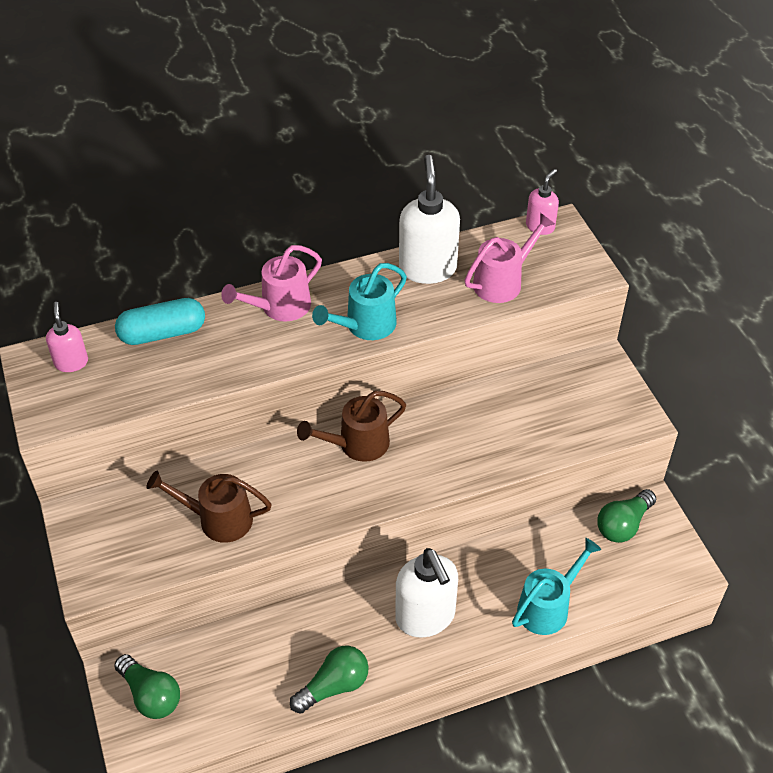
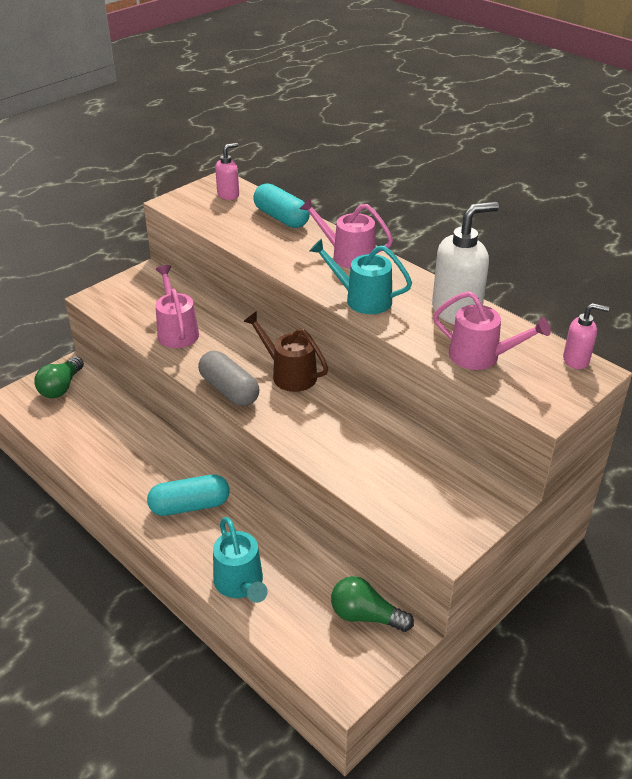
camera: 65 degrees right, 10 degrees down
brown watering can [147,471,272,543] -> pink watering can [156,265,199,348]
green light bulb [290,646,369,714] -> none
white soap dispenser [395,548,458,637] -> turquoise capsule [147,474,230,516]
turquoise watering can [512,538,602,635] -> turquoise watering can turned 45 degrees clockwise [213,517,268,603]
none -> grey capsule [198,351,259,406]

